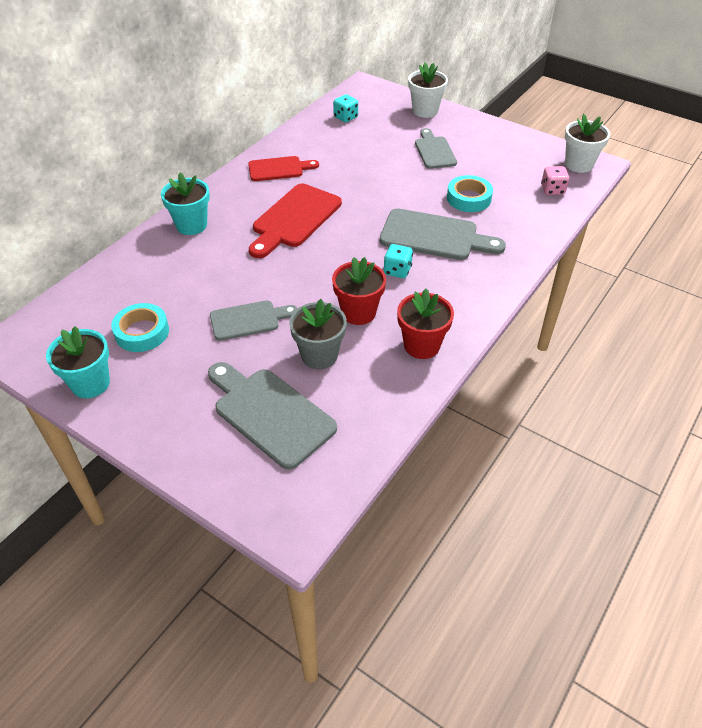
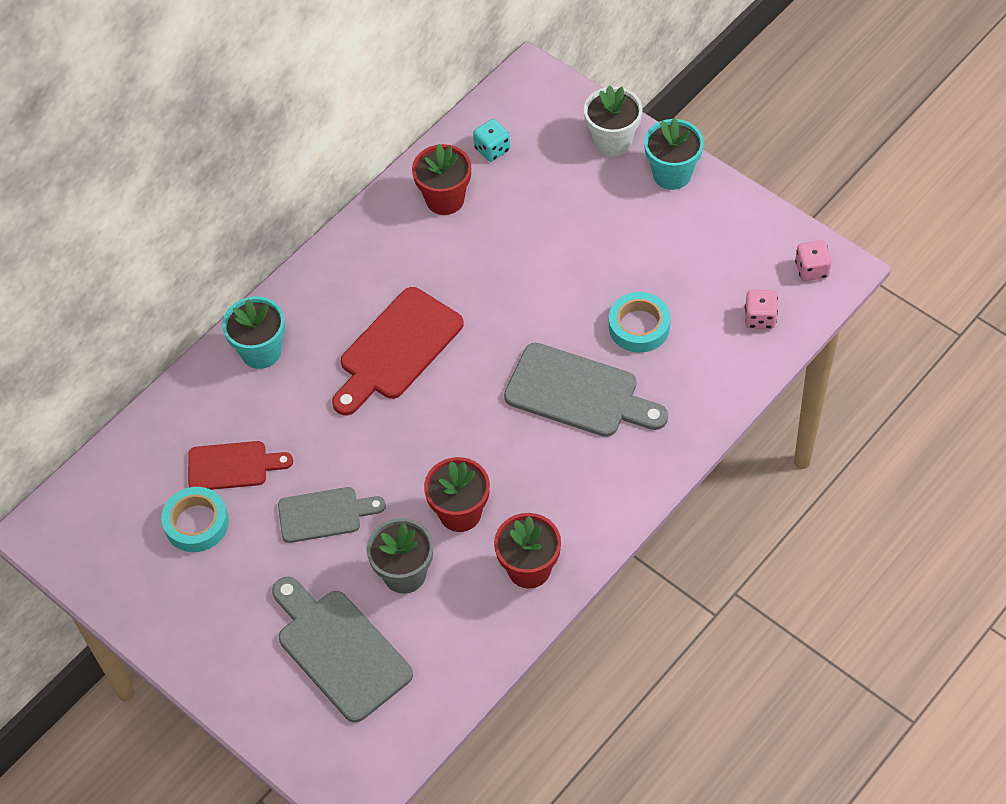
camera: 10 degrees right, 10 degrees up
turquoise flower pot [46,326,110,398] -> turquoise flower pot moved to [644,118,704,190]
red cutting board [248,156,319,181] -> red cutting board moved to [188,441,293,490]
turquoise dice [383,244,413,278] -> none
grey cutting board [415,128,457,169] -> none
white flower pot [565,114,610,173] -> pink dice [795,240,832,281]
none -> red flower pot [412,144,471,215]

